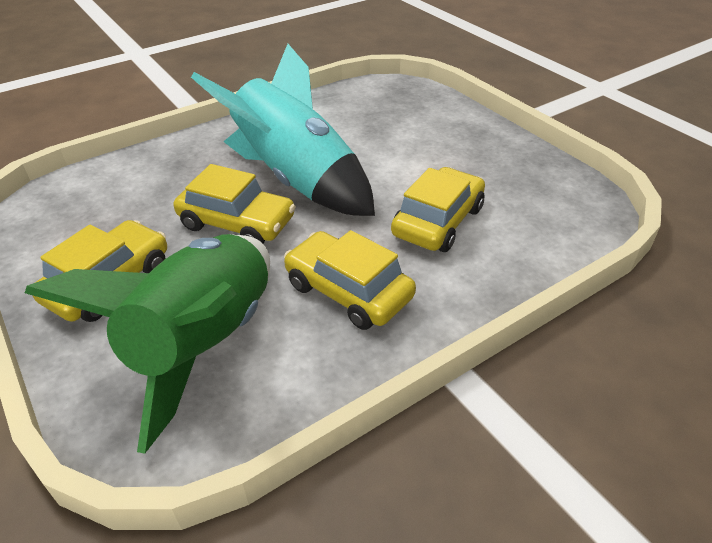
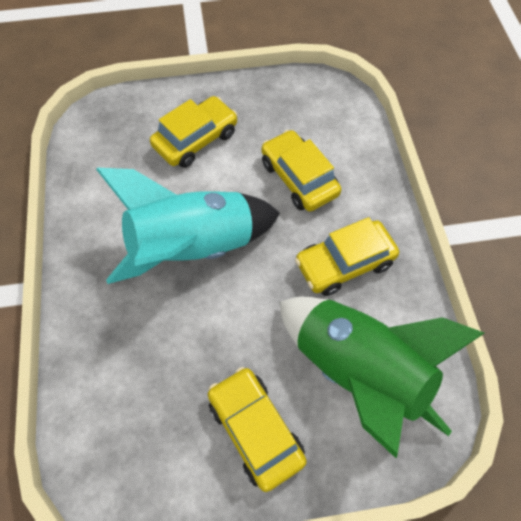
camera: 65 degrees left, 20 degrees up
yellow car [174,164,296,243] -> yellow car moved to [150,96,238,168]

